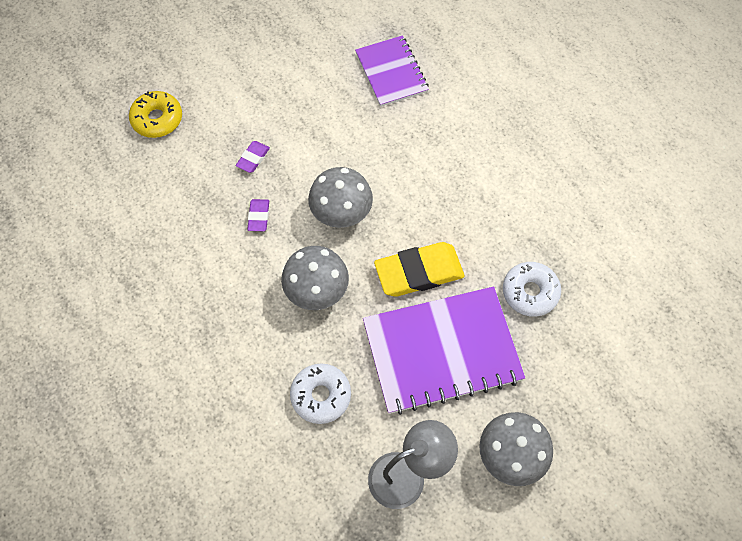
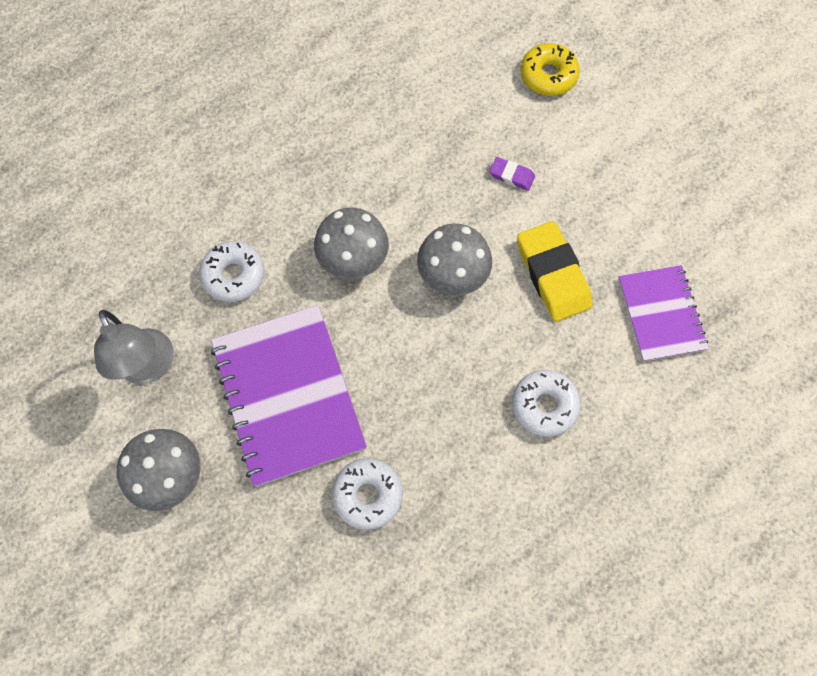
camera: 85 degrees right, 5 degrees up
purple eraser [247,199,269,231] -> none
purple notebook [355,35,429,107] -> purple notebook turned 75 degrees counterclockwise [618,265,709,362]
yellow eraser [374,242,465,297] -> yellow eraser moved to [517,221,593,322]
none -> white donut [512,370,581,437]

